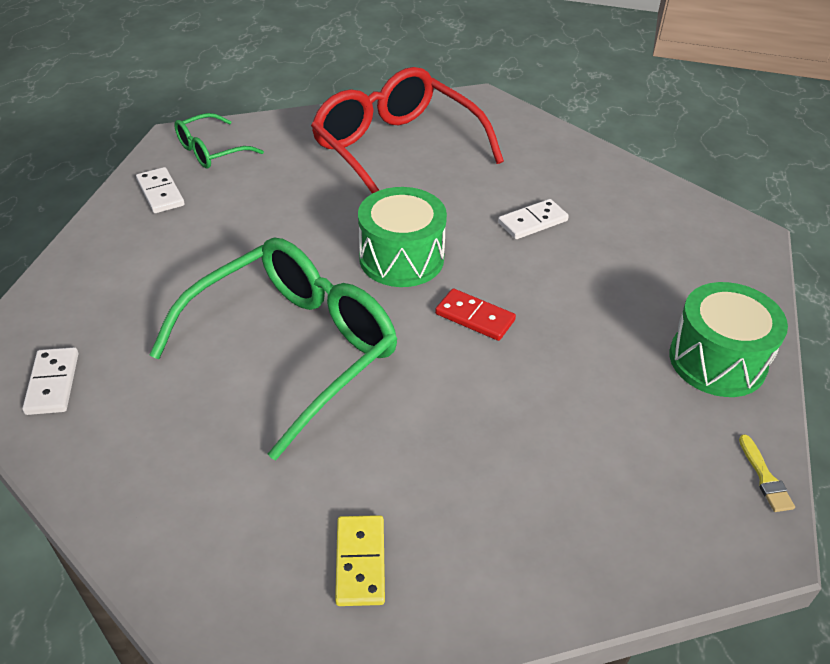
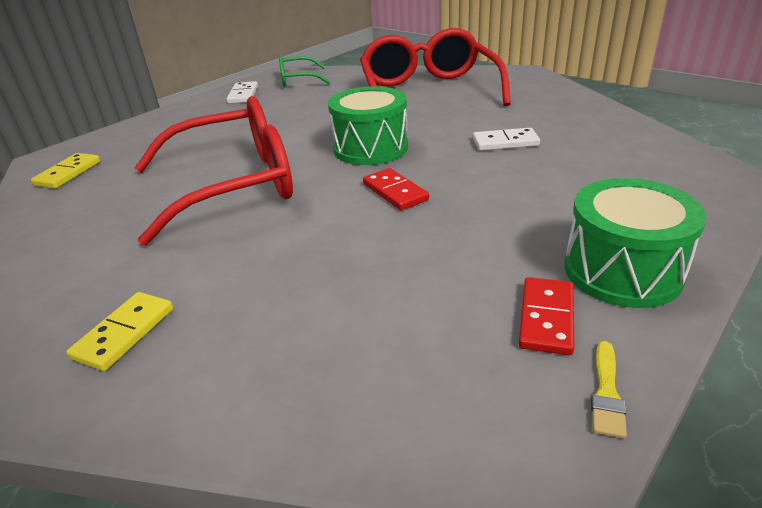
camera: 30 degrees right, 10 degrees down
white domino [22,347,78,415] -> yellow domino [31,153,100,189]
green glasses [149,238,397,461] -> red glasses [135,96,293,246]
none -> red domino [519,277,575,355]

